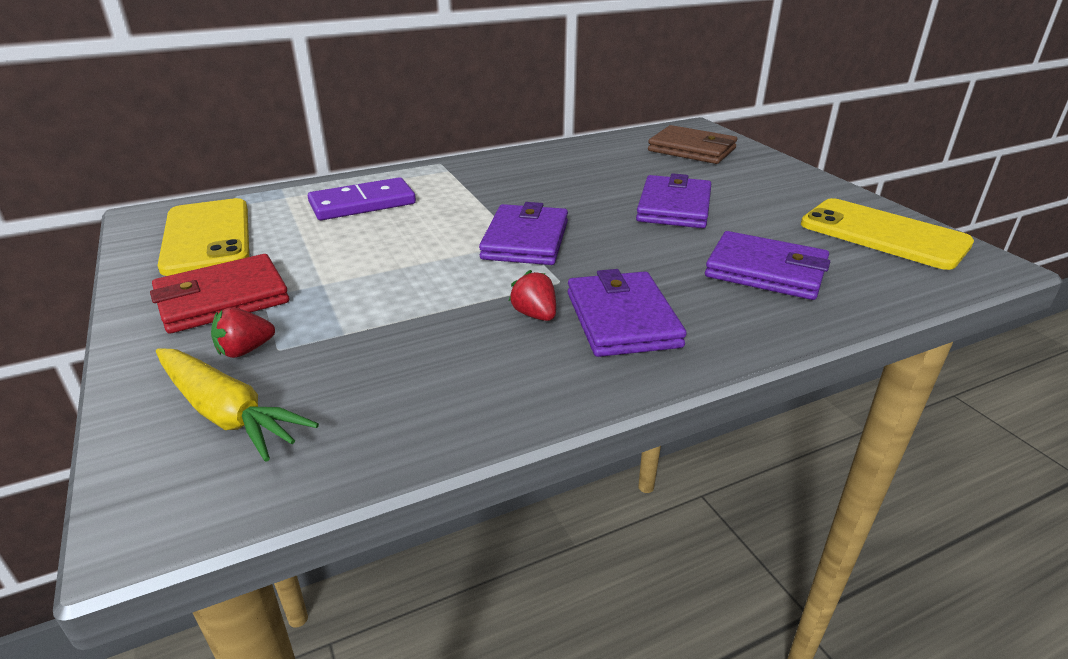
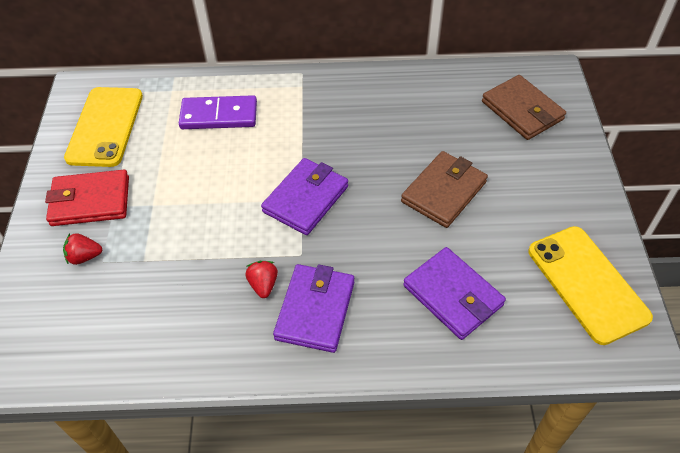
camera: 25 degrees right, 20 degrees up
yellow carrot [156,348,319,461] -> none
purple wallet [636,173,711,228] -> brown wallet [401,151,488,228]

